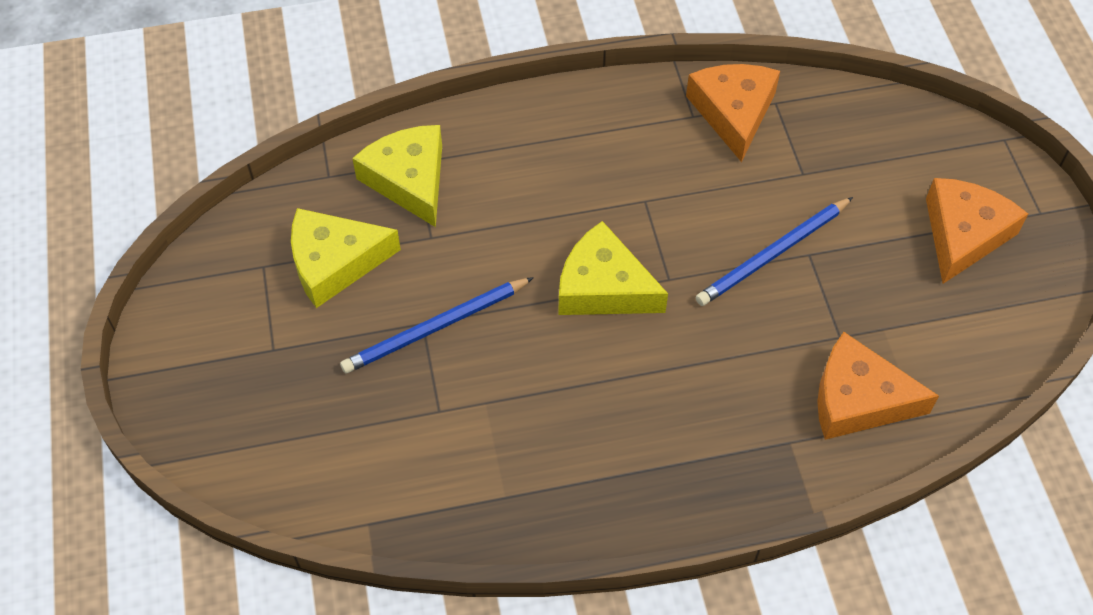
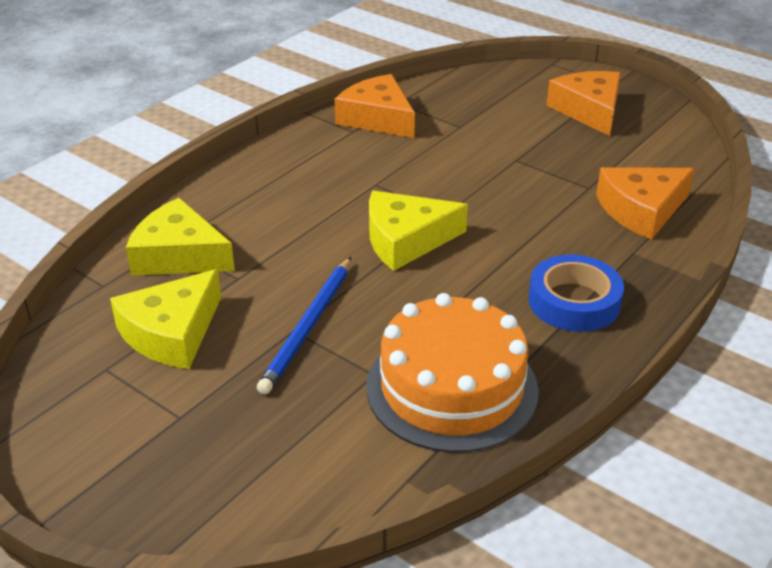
camera: 40 degrees left, 20 degrees down
blue pencil [696,197,853,306] -> none
none -> orange cake [367,293,539,453]
none -> blue tape [528,255,624,332]

